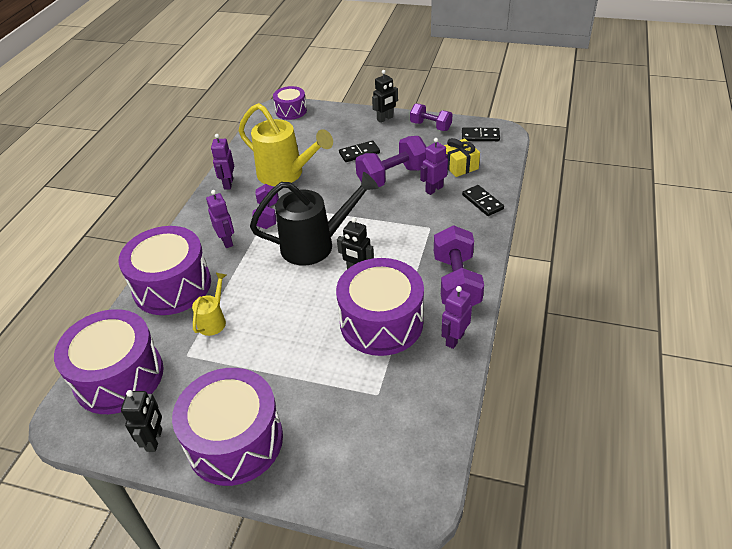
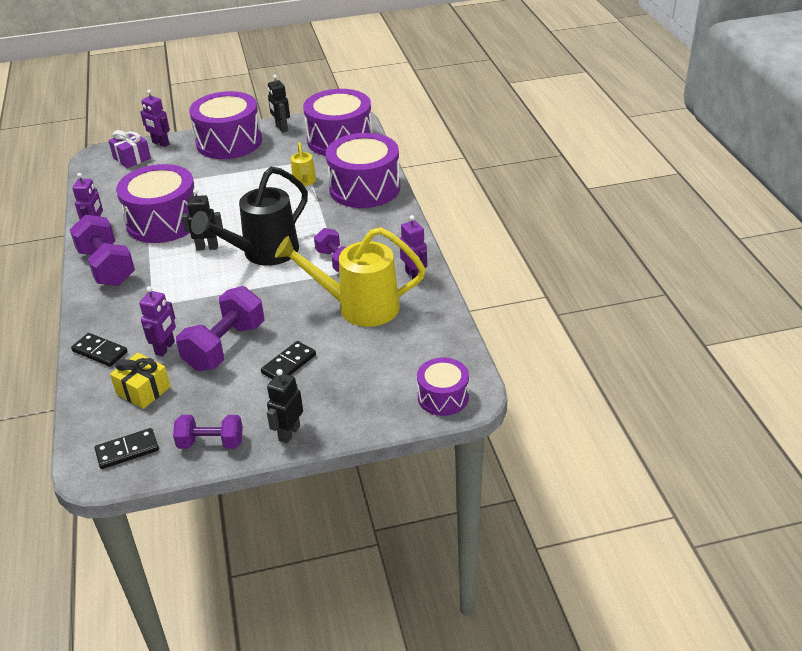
camera: 150 degrees right, 5 degrees down
purple robot [206,190,234,248] -> purple robot moved to [140,90,170,147]
none -> purple gift [108,130,151,168]

